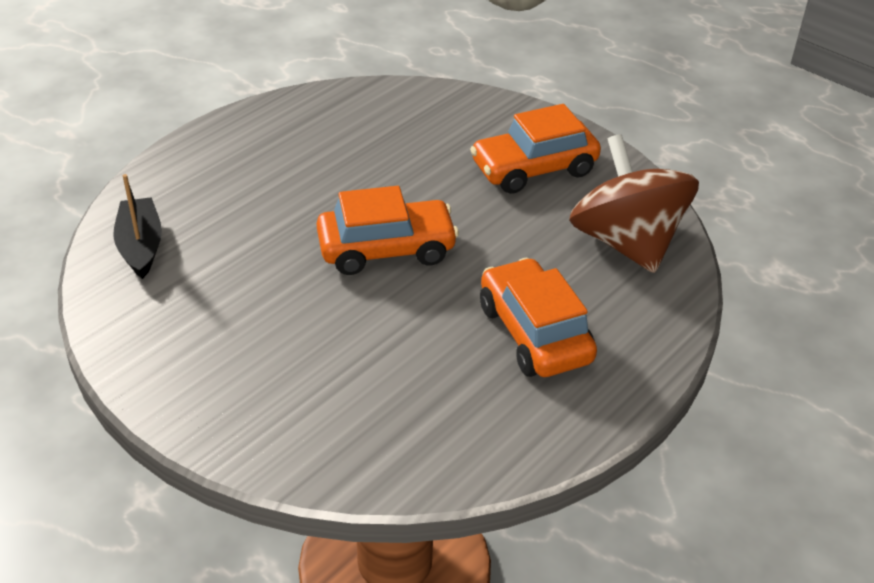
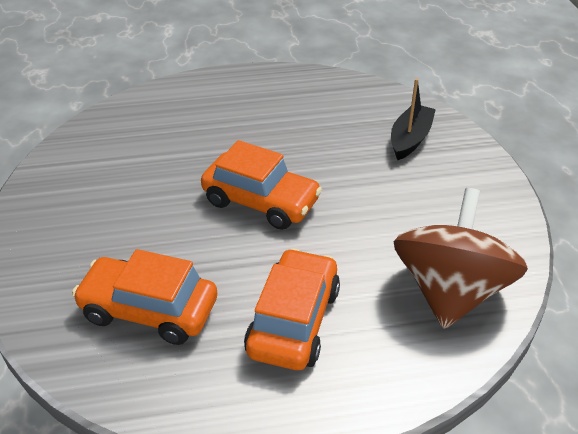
camera: 40 degrees right, 0 degrees up
black boat [113,174,162,279] -> black boat moved to [391,78,436,160]
orange car [470,104,601,194] -> orange car moved to [72,249,217,345]

